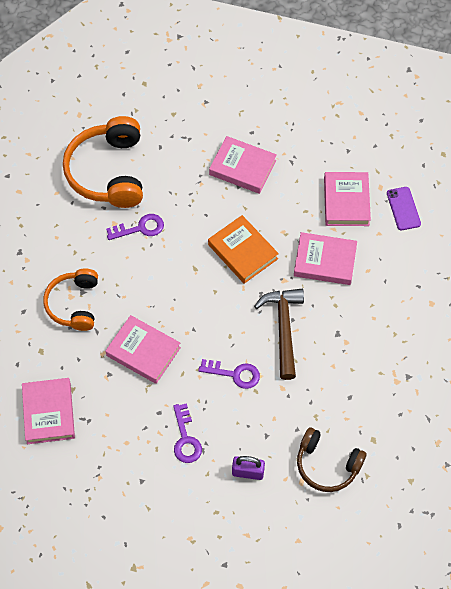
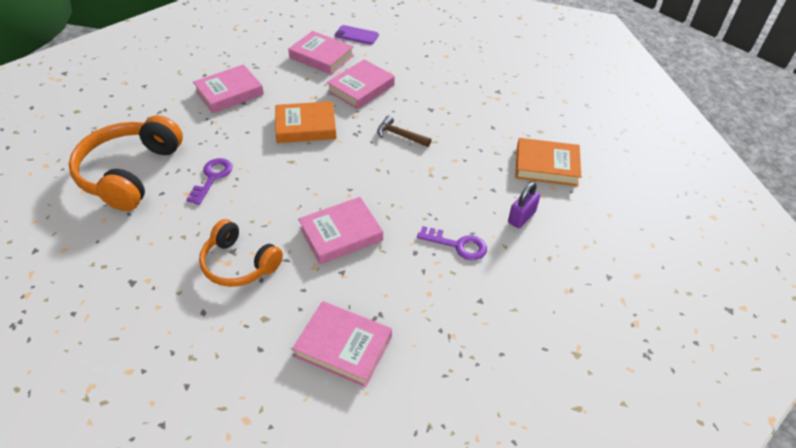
camera: 60 degrees left, 15 degrees down
orange headphones [63,116,143,208] -> orange headphones turned 75 degrees clockwise [69,115,183,211]
purple key [198,359,260,389] -> none
brown hammer [254,289,304,380] -> brown hammer [377,115,431,147], size x0.59
brown headphones [297,427,367,492] -> orange book [515,138,581,186]

